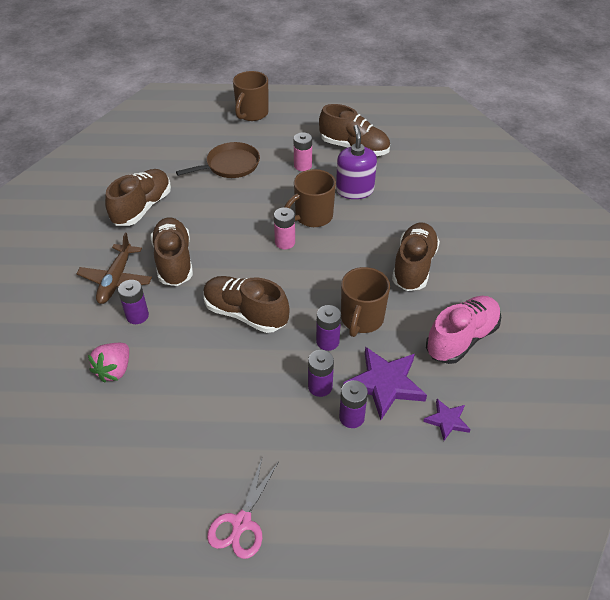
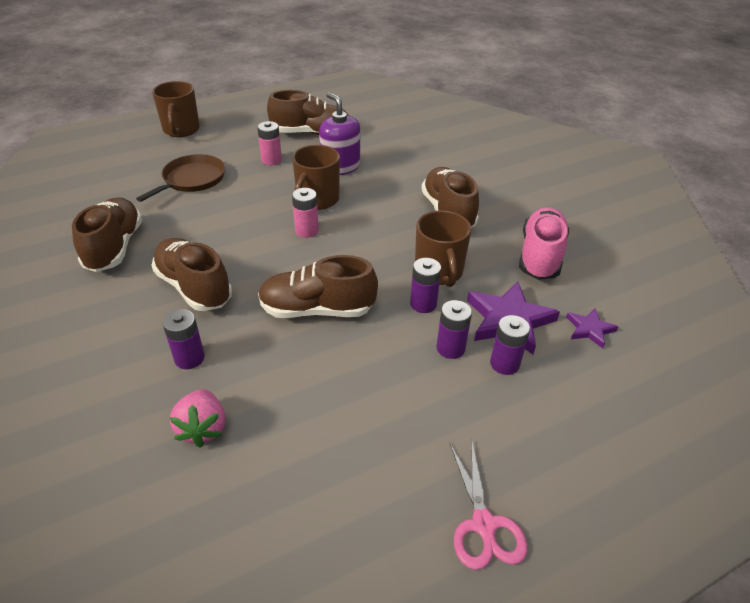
camera: 30 degrees left, 5 degrees down
brown plane [76,233,152,304] -> none

